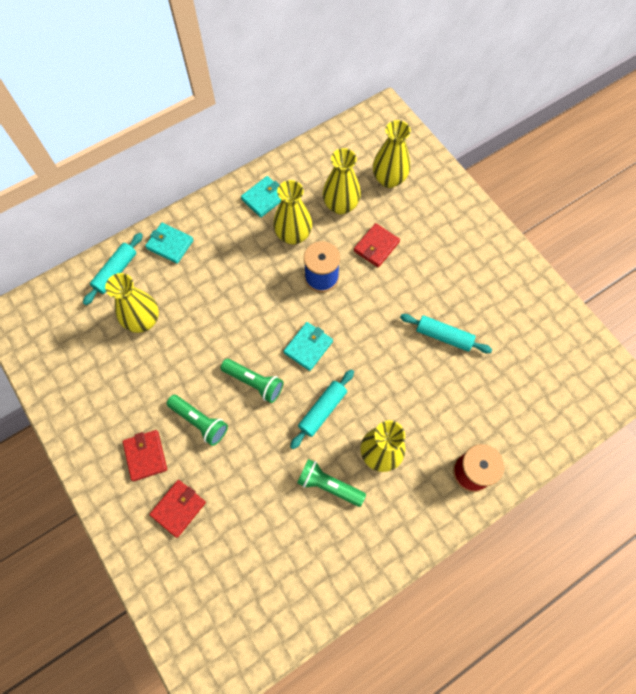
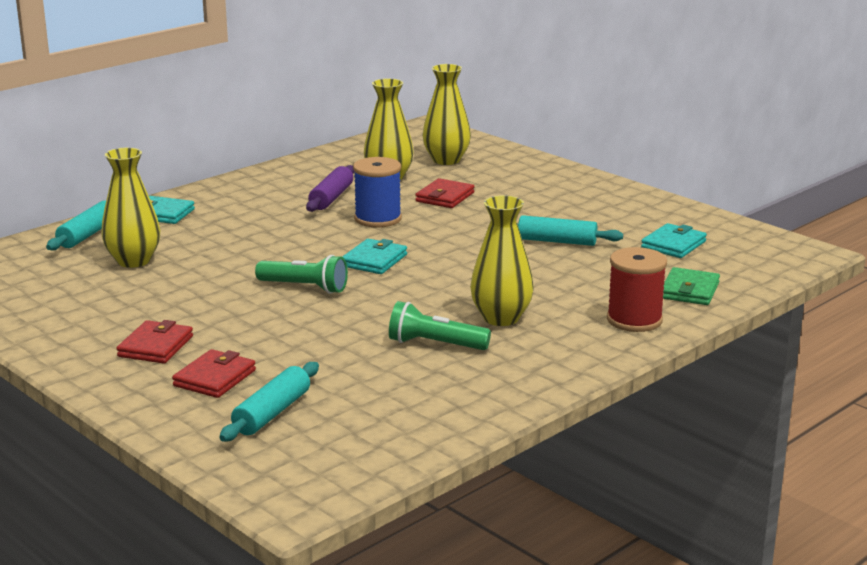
camera: 10 degrees left, 45 degrees down
red wallet [123,430,167,481] -> red wallet turned 45 degrees clockwise [116,320,193,363]
green flashlight [167,395,228,446] -> none
turquoise wallet [241,176,281,218] -> turquoise wallet moved to [641,223,707,258]
yellow vase [273,180,312,244] -> purple rolling pin [306,165,354,212]
turquoise rolling pin [290,369,354,449] -> turquoise rolling pin moved to [219,362,319,442]
none -> green wallet [663,267,720,305]

